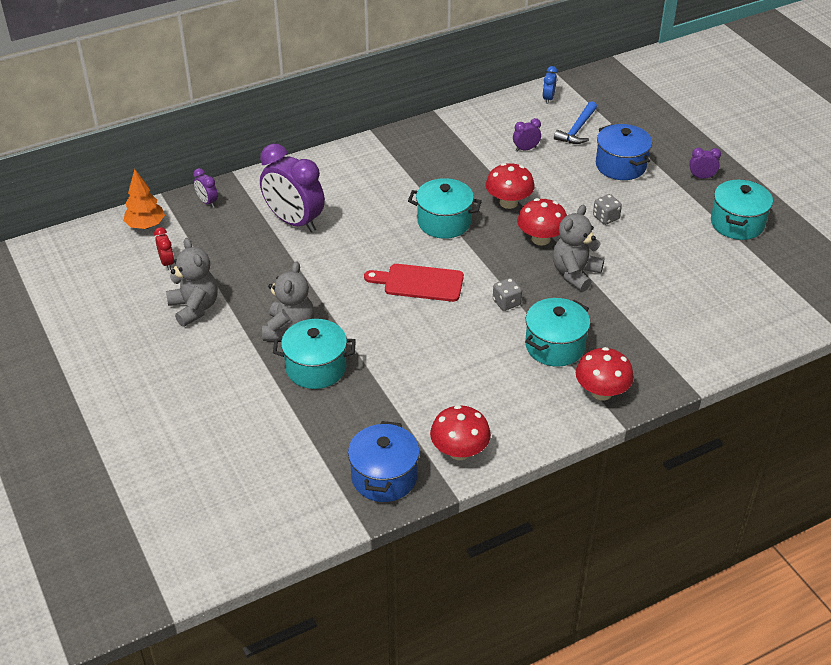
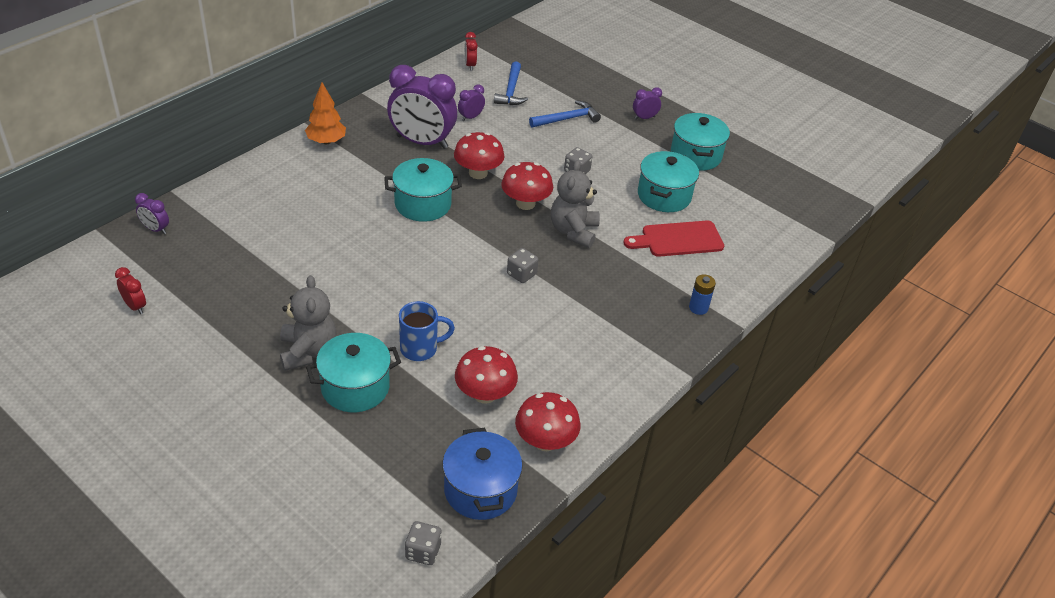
camera: 25 degrees left, 0 degrees up
orange tree [123,169,165,229] -> orange tree moved to [305,82,346,144]
grey teddy bear [166,238,218,327] -> none
purple clock [260,143,325,233] -> purple clock moved to [387,65,457,149]
red cutting board [364,264,464,302] -> red cutting board moved to [624,221,724,257]
turquoise pot [525,298,590,367] -> turquoise pot moved to [638,151,699,212]
blue clock [543,66,557,104] -> red clock [465,32,478,71]
red mushroom [576,347,634,400] -> red mushroom moved to [455,346,518,404]
blue pot [596,124,652,180] -> blue hammer [529,100,601,128]
none -> blue mug [399,301,455,361]
none -> grey dice [405,521,442,565]
none -> blue battery [689,274,716,315]

